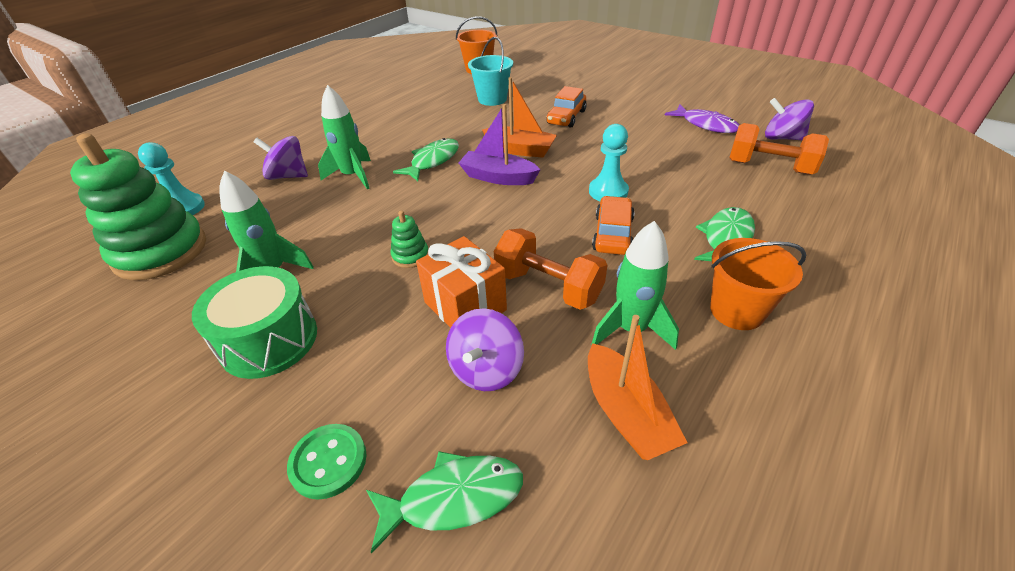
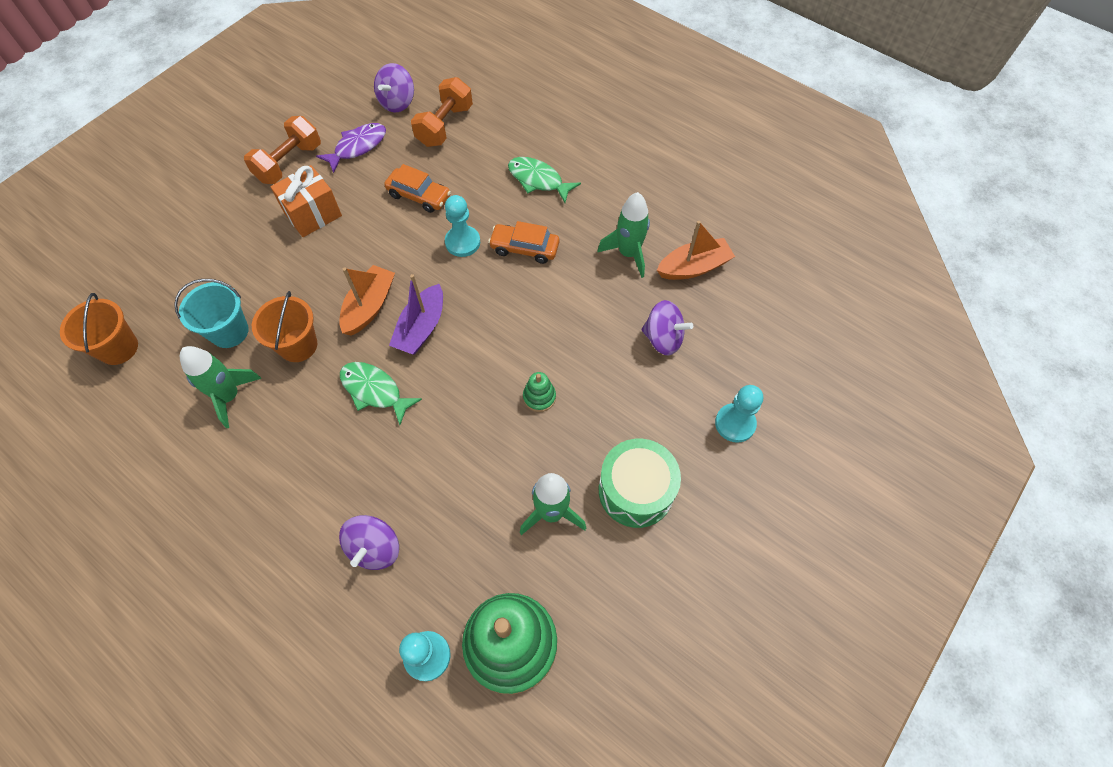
camera: 90 degrees left, 20 degrees up
green button [287,424,367,500] -> turquoise pawn [715,385,763,443]
green rocket [318,85,371,189] -> green rocket moved to [180,346,261,428]
green fish [366,451,523,554] -> none
orange gift [416,236,507,328] -> orange gift moved to [270,165,342,237]
orange dumbbell [494,228,608,310] -> orange dumbbell moved to [244,116,321,184]
orange car [546,86,587,127] -> orange car moved to [384,164,451,213]
orange bucket [710,238,806,330] -> orange bucket moved to [252,291,317,362]

